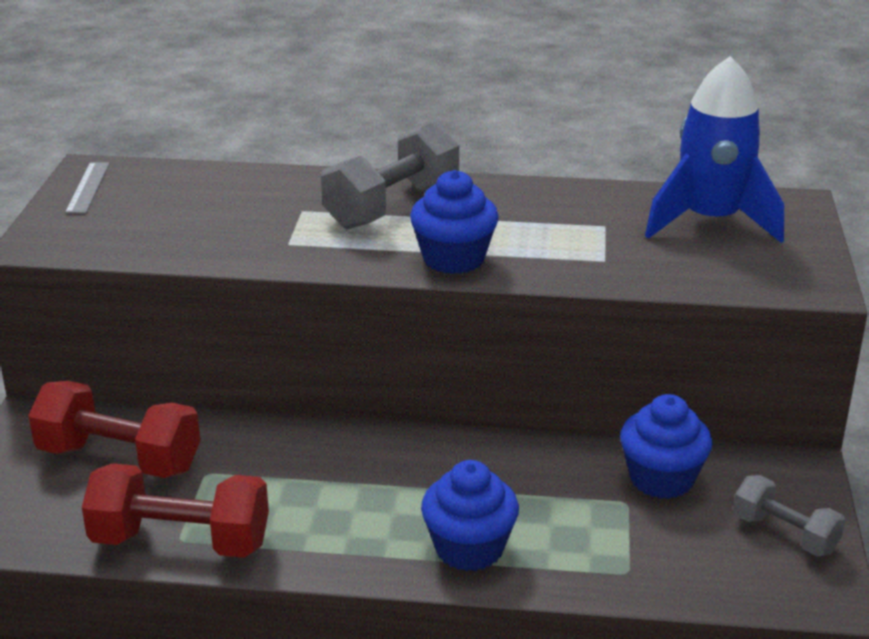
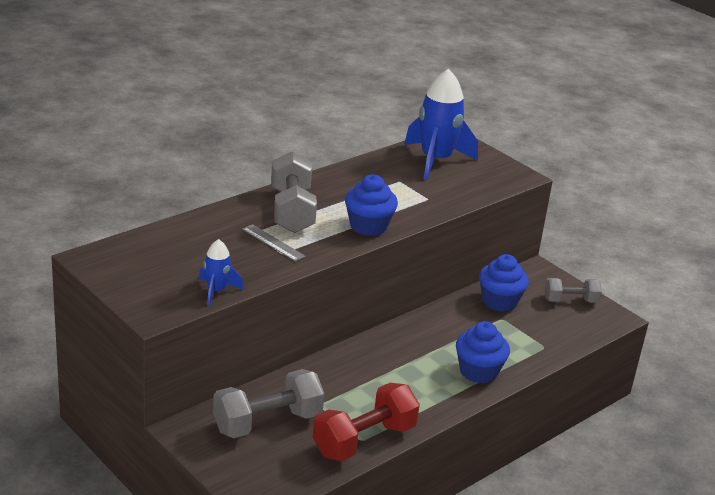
camera: 50 degrees left, 0 degrees up
red dumbbell [28,381,200,478] -> grey dumbbell [213,369,324,438]
grey ruler [65,162,110,214] -> grey ruler moved to [242,224,306,262]
none -> blue rocket [199,239,243,306]

